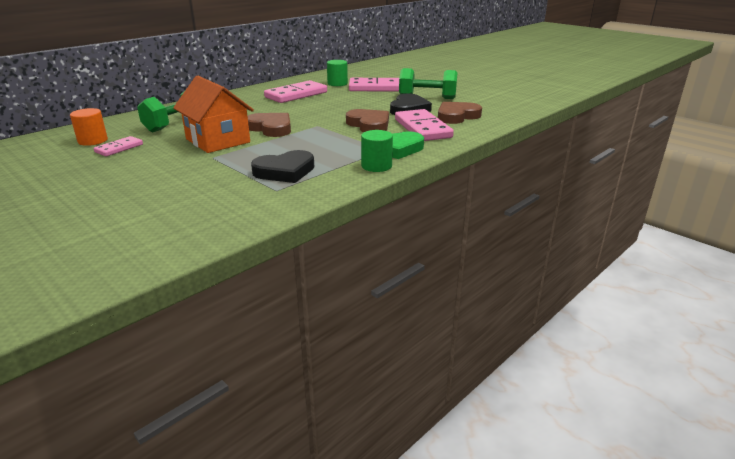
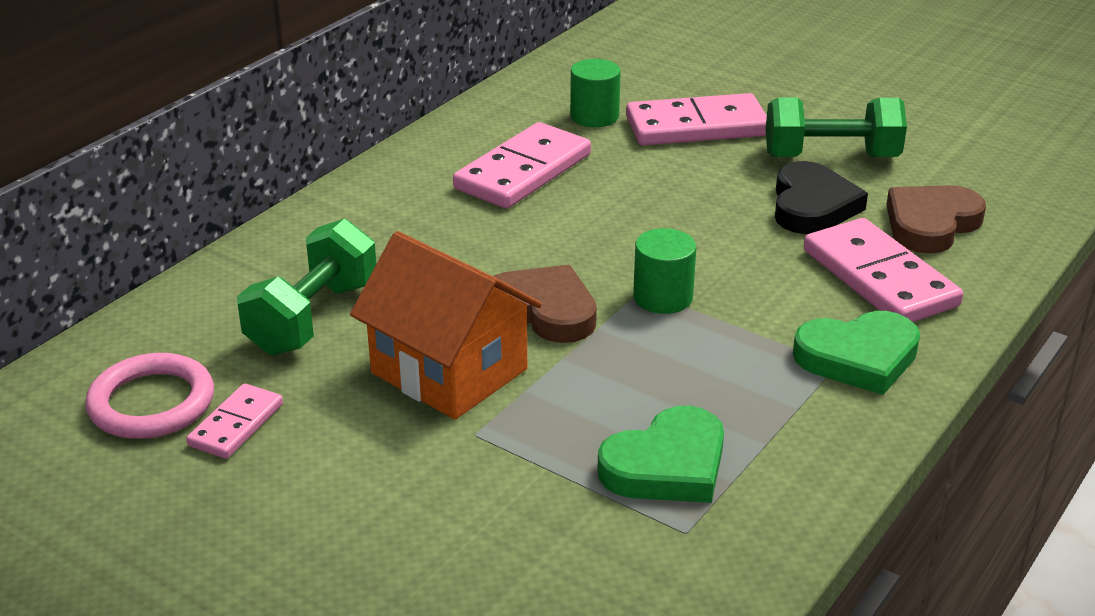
camera: 10 degrees left, 5 degrees up
orange cylinder [70,108,108,146] -> pink ring [85,353,214,439]
black heart [251,150,314,183] -> green heart [597,406,724,503]
brown heart [346,109,389,132] -> none
green cylinder [361,130,393,172] -> green cylinder moved to [633,228,696,314]

